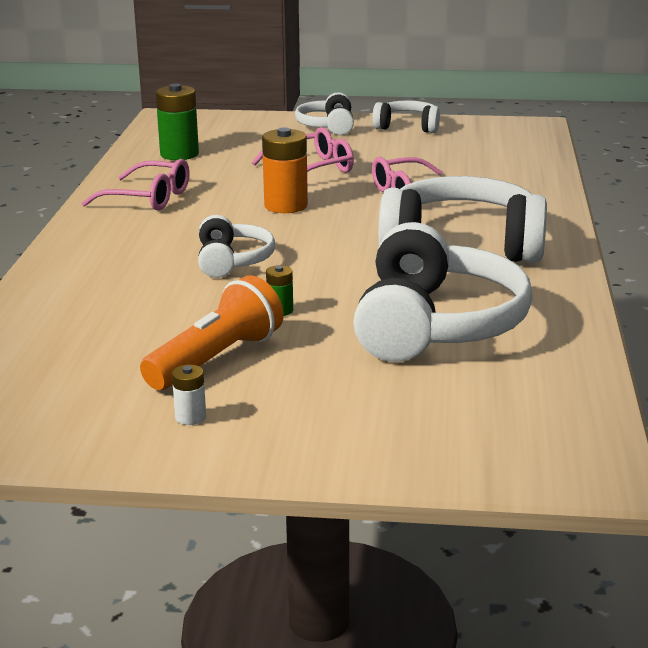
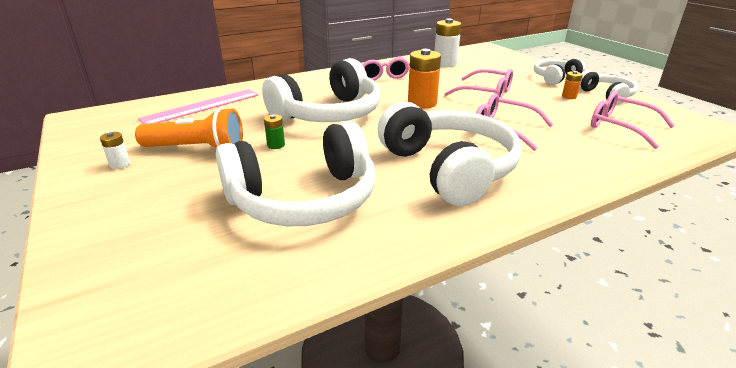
camera: 55 degrees right, 5 degrees up
green battery [156,84,199,160] -> white battery [434,19,461,67]
white headphones [198,215,275,278] -> white headphones [262,58,380,122], size x1.91
none -> pink ruler [138,89,259,124]
none -> orange battery [562,71,582,99]
none -> pink glasses [591,91,675,149]

